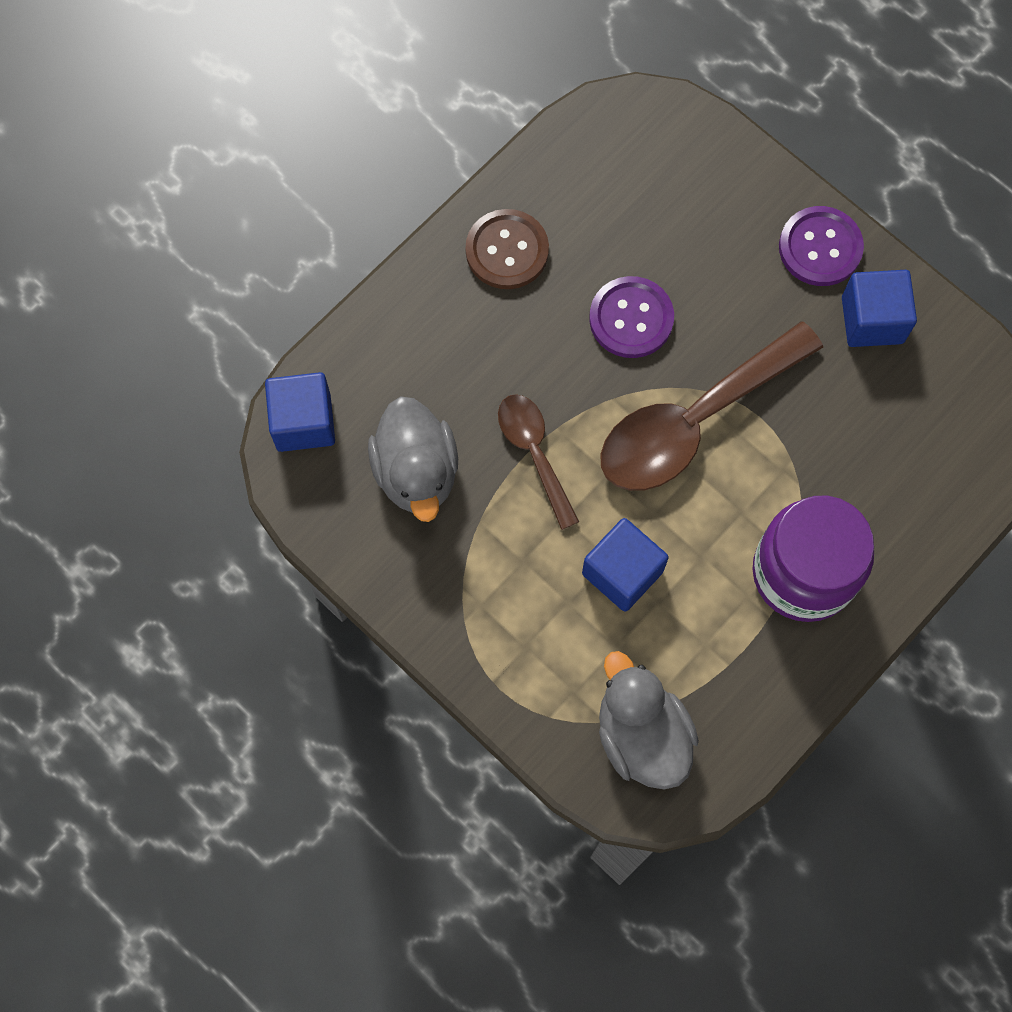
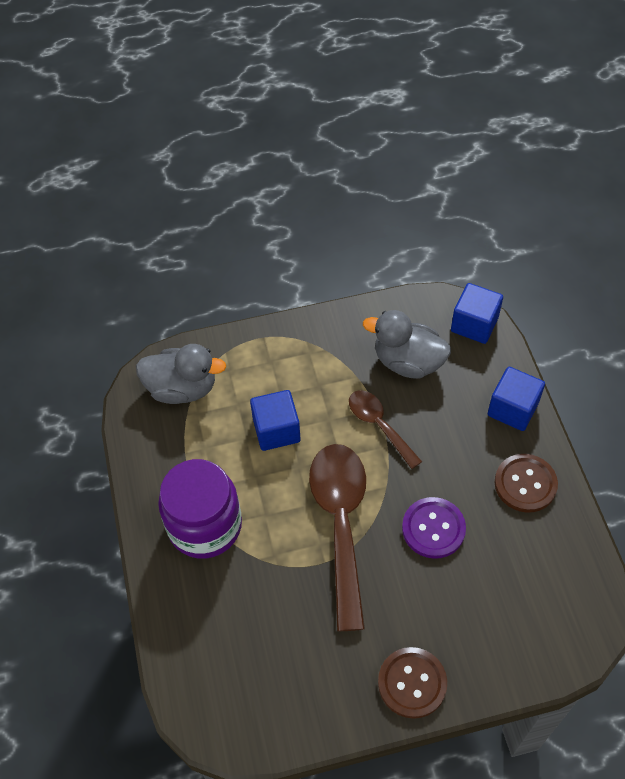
camera: 125 degrees right, 15 degrees down
brown spoon [498,394,579,530] -> brown spoon turned 135 degrees counterclockwise [349,390,422,469]
purple button [779,206,864,286] -> brown button [378,647,447,719]
blue cube [842,270,917,347] -> blue cube moved to [488,367,545,431]

